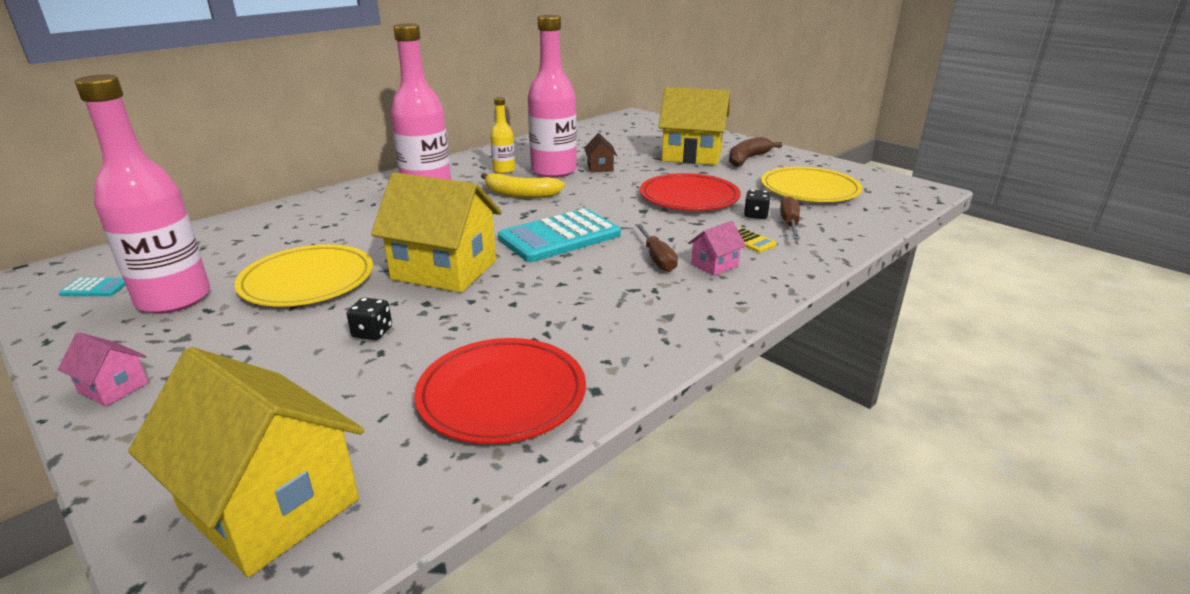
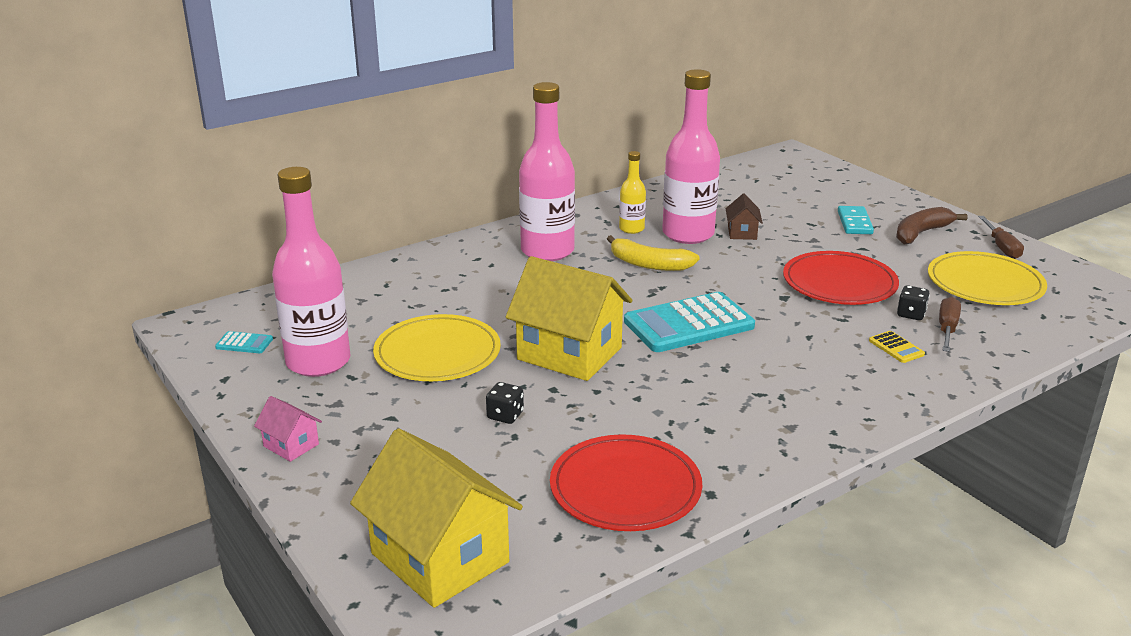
camera: 10 degrees right, 0 degrees up
brown screwdriver [635,224,678,272] -> brown screwdriver moved to [978,216,1024,259]
yellow house [658,87,730,165] -> turquoise domino [838,206,874,234]
pink house [688,221,746,276] -> none

